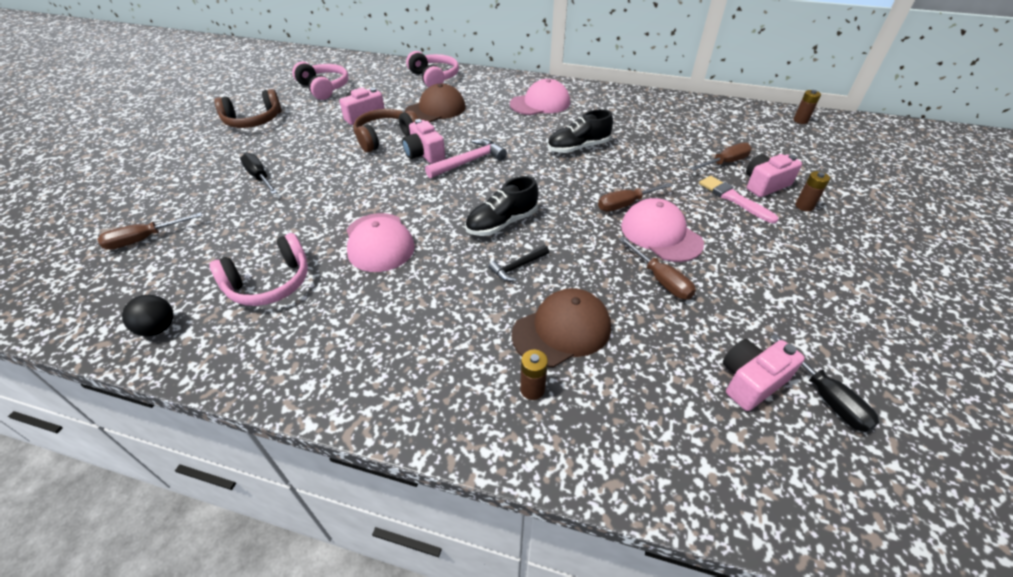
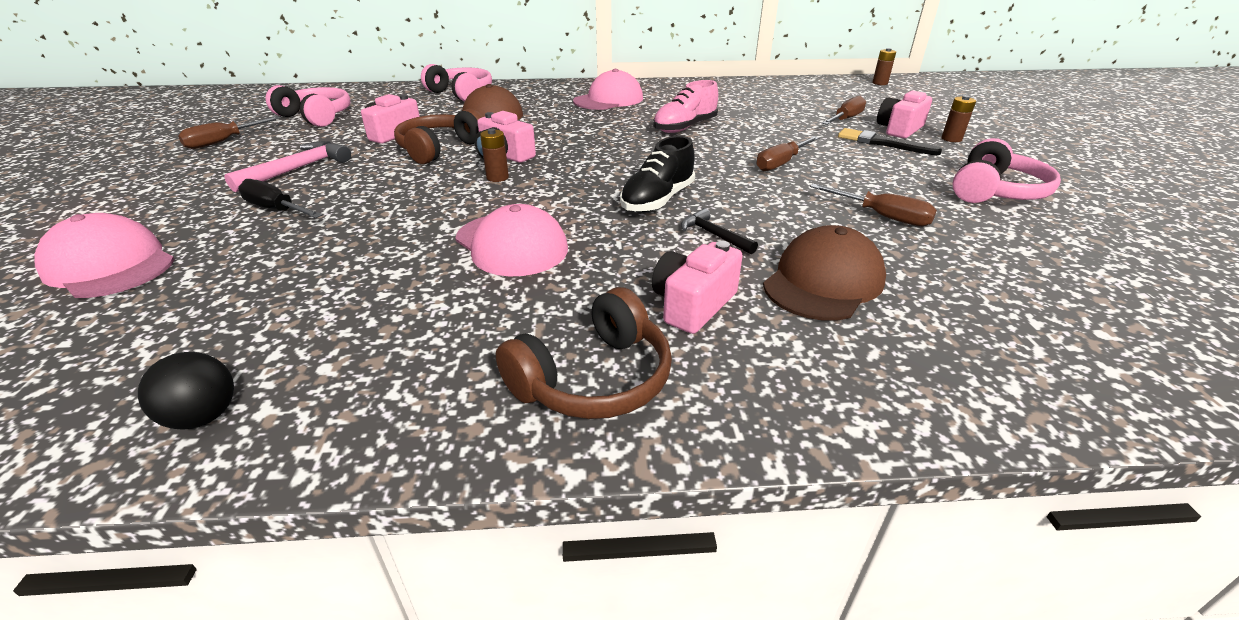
camera: 20 degrees left, 10 degrees down
brown screwdriver [97,212,202,250] -> brown screwdriver moved to [178,116,281,149]
pink headphones [209,233,308,306] -> pink headphones moved to [952,138,1061,203]
brown headphones [215,89,282,128] -> brown headphones moved to [496,287,672,419]
pink hammer [425,139,507,178] -> pink hammer moved to [224,141,351,192]
black hammer [488,245,549,281] -> black hammer turned 105 degrees clockwise [681,208,758,254]
brown battery [520,350,548,400] -> brown battery moved to [480,129,509,182]
black shoe [548,109,613,153] -> pink shoe [653,80,718,133]
pink cap [621,198,704,262] -> pink cap moved to [34,213,175,298]
pink brush [699,176,778,223] -> black brush [838,128,942,155]
pink camera [723,339,805,411] -> pink camera moved to [652,241,743,334]
black screwdriver [770,334,879,432] -> none

